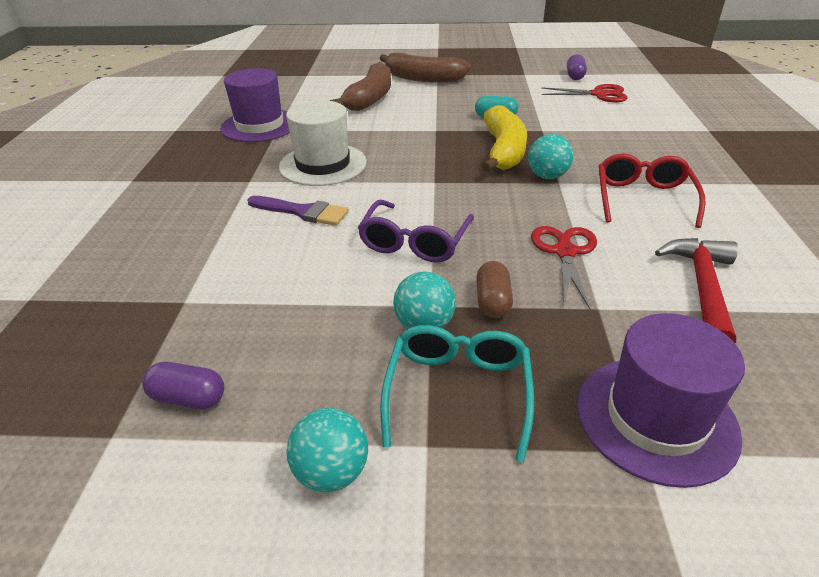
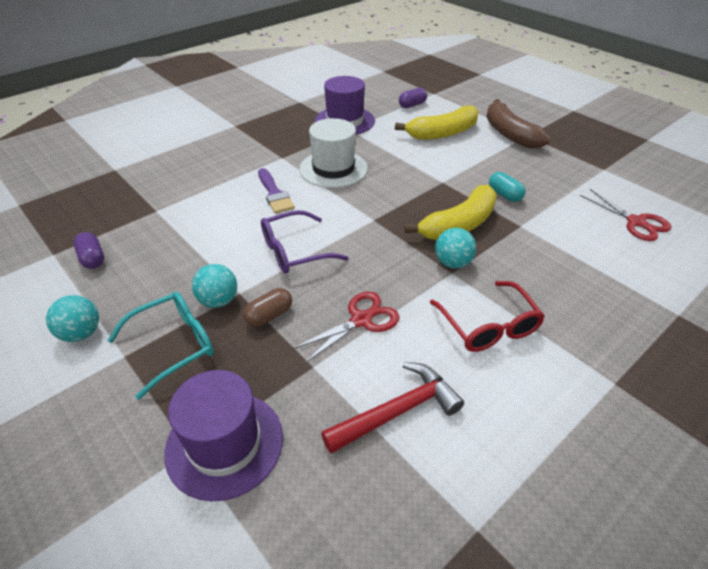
camera: 45 degrees right, 5 degrees up
brown banana [329,62,391,111] -> yellow banana [395,106,479,140]
purple capsule [567,54,587,80] -> purple capsule moved to [399,88,427,108]
red glasses [599,153,706,228] -> red glasses turned 105 degrees clockwise [430,281,545,352]

